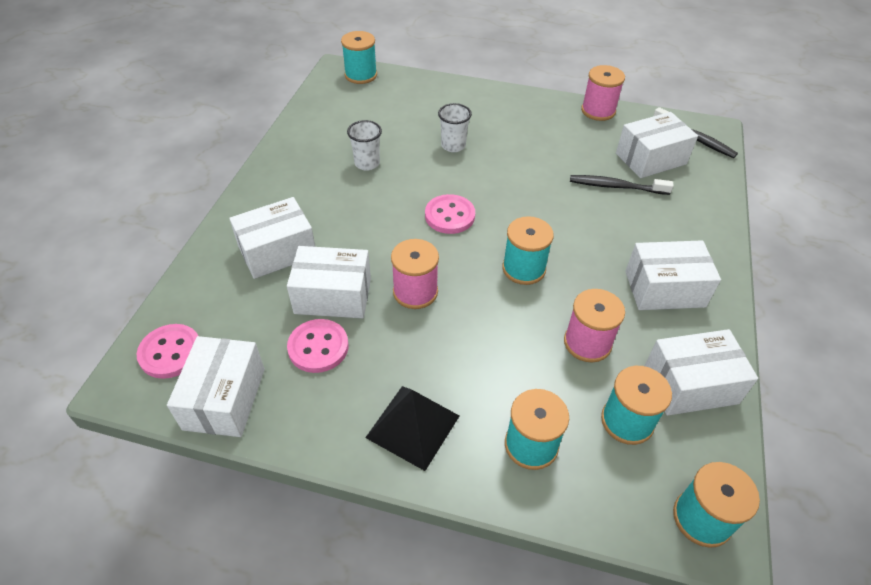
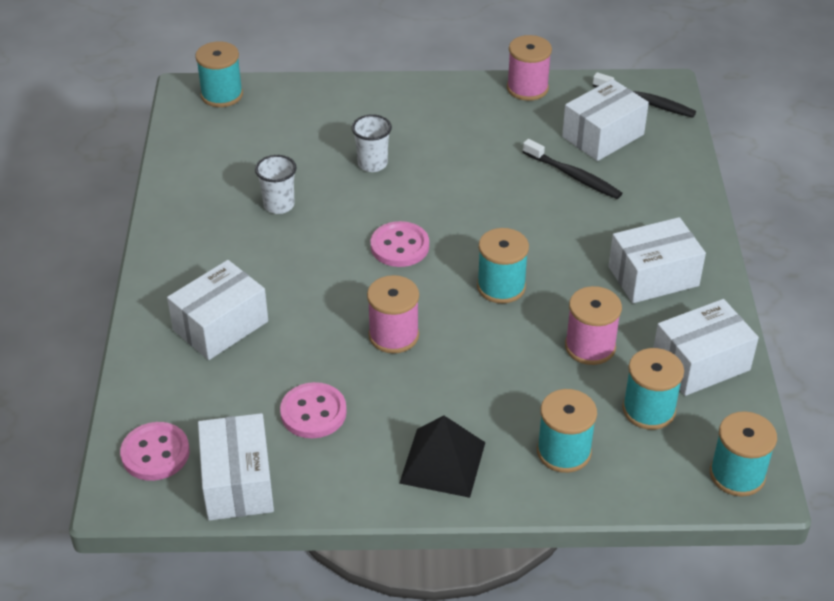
camera: 15 degrees left, 5 degrees down
white box [287,246,371,318] -> none
black toothbrush [570,175,674,195] -> black toothbrush turned 135 degrees counterclockwise [523,139,622,199]

